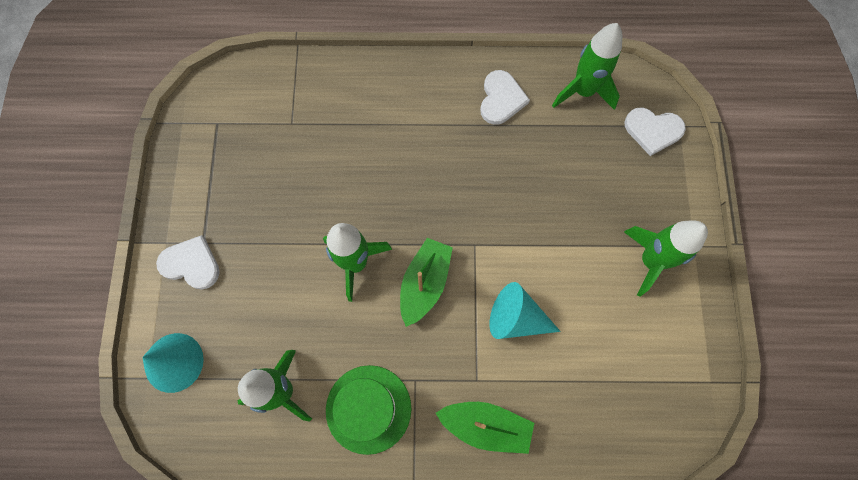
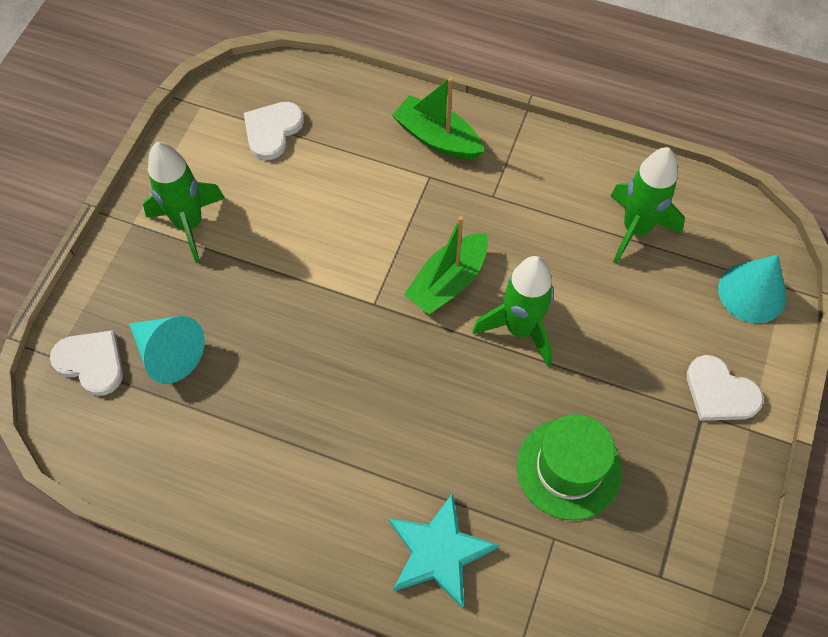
camera: 160 degrees left, 10 degrees down
green hat [326,365,411,455] -> green hat moved to [517,414,622,520]
white heart [480,70,530,125] -> white heart moved to [244,102,304,160]
turquoise cone [489,282,561,339] -> turquoise cone moved to [129,316,205,384]
green rocket [552,23,622,110] -> none
none -> turquoise star [389,493,499,609]

